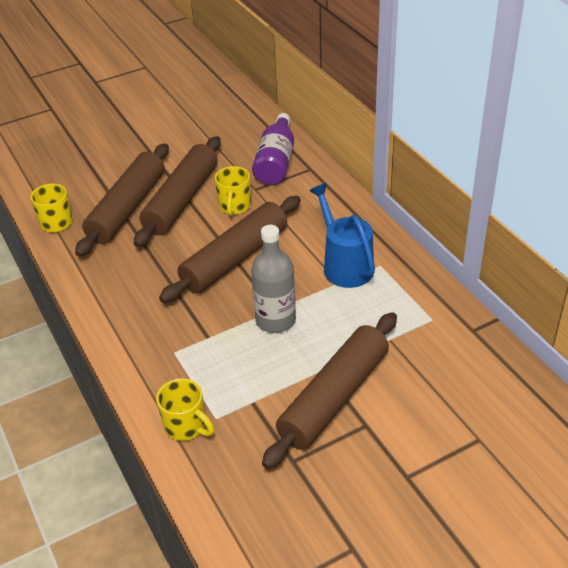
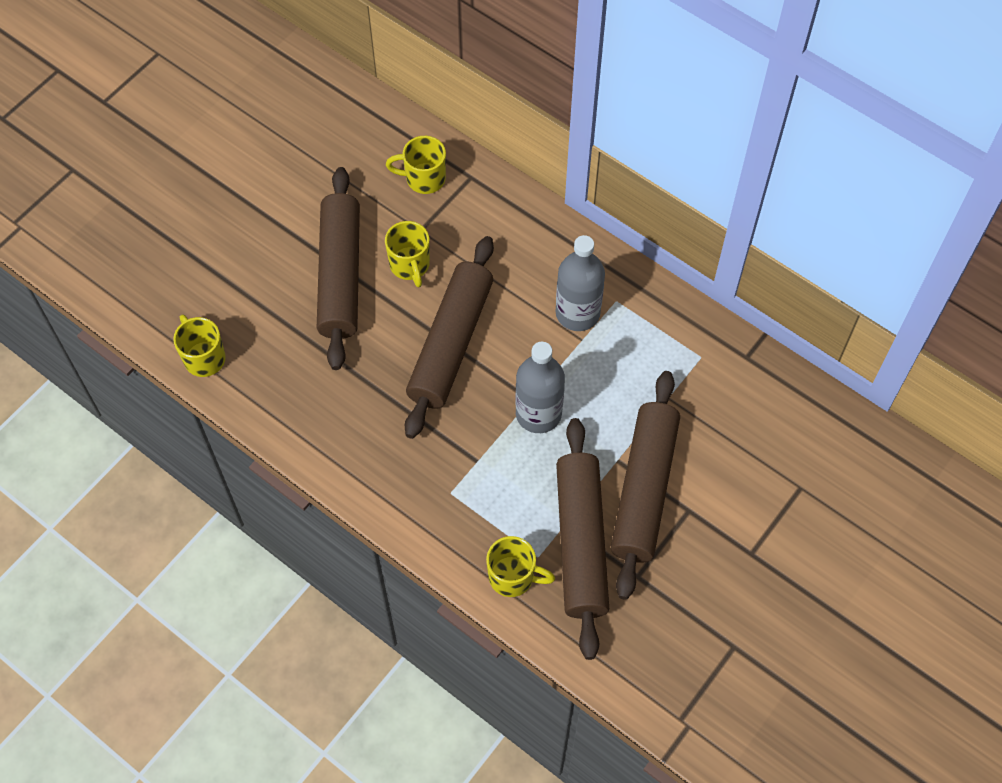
camera: 25 degrees left, 20 degrees up
brown rolling pin [75,143,169,257] -> brown rolling pin moved to [556,418,609,660]
purple bottle [252,113,294,185] -> yellow mug [386,136,446,194]
blue watering can [309,183,375,288] -> grey bottle [556,235,605,331]

